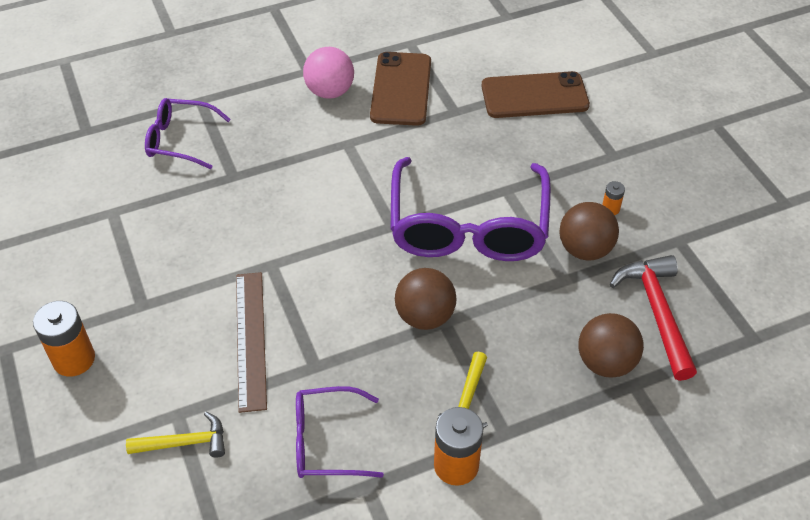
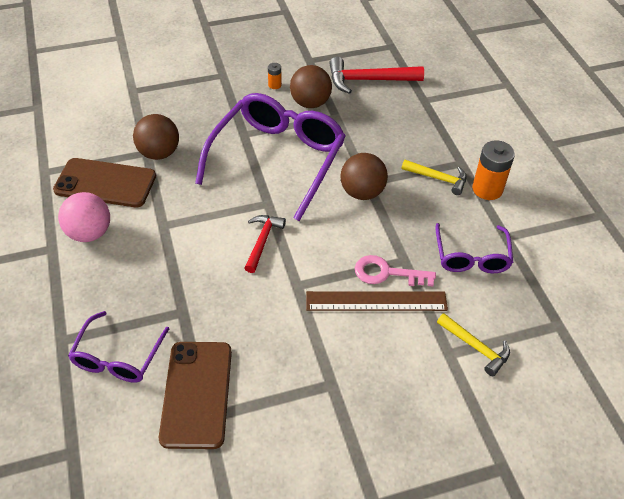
camera: 85 degrees left, 0 degrees up
orange battery [33,301,95,377] -> none
yellow hammer [126,412,225,458] -> yellow hammer turned 135 degrees clockwise [437,313,510,376]
purple glasses [390,157,551,261] -> purple glasses turned 75 degrees counterclockwise [195,93,346,221]
brown phone [481,71,590,118] -> brown phone moved to [159,342,232,449]
brown ball [578,313,644,378] -> brown ball moved to [133,114,179,160]
none -> red hammer [244,215,286,273]
none -> pink key [355,255,436,286]

